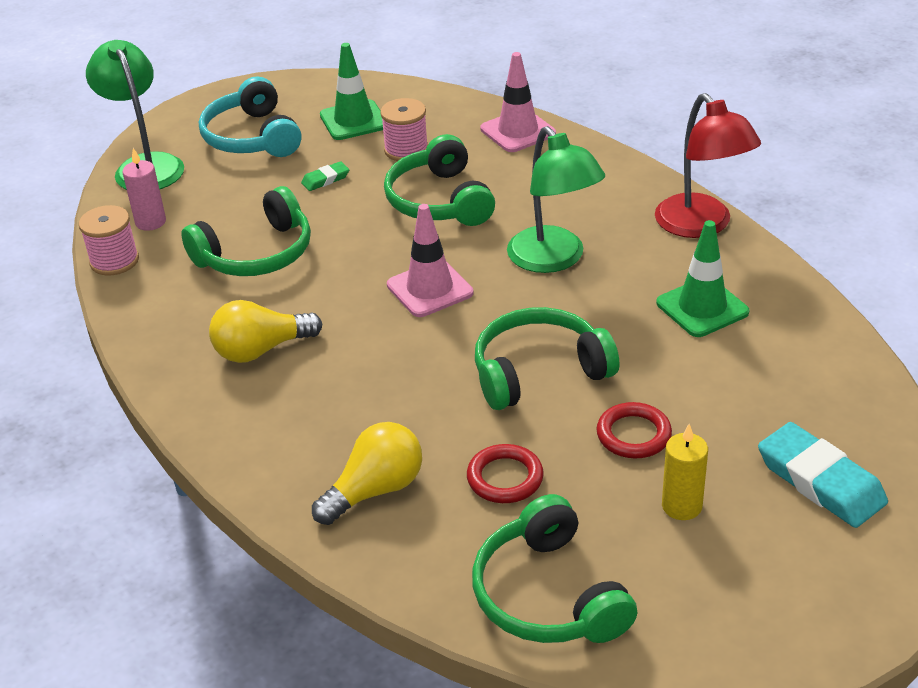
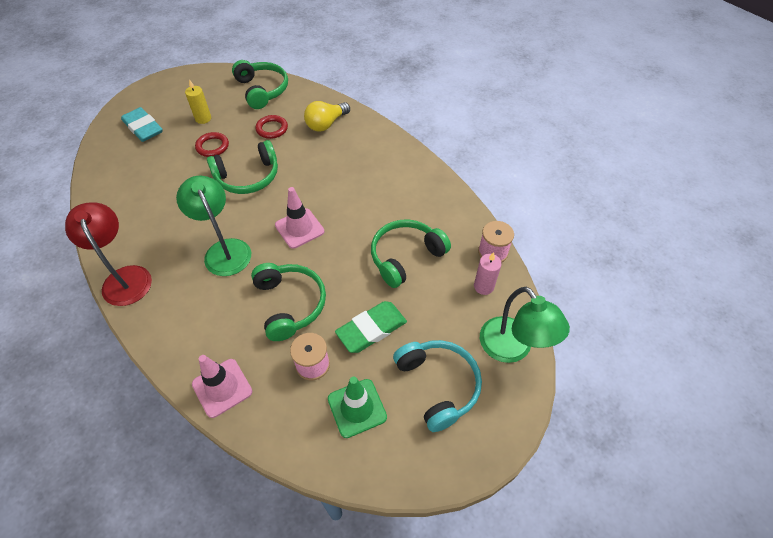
camera: 175 degrees right, 15 degrees up
yellow light bulb [209,300,322,363] -> none
green eraser [301,161,349,191] -> green eraser [335,301,407,353], size x2.03
green traffic cone [656,220,749,337] -> none

